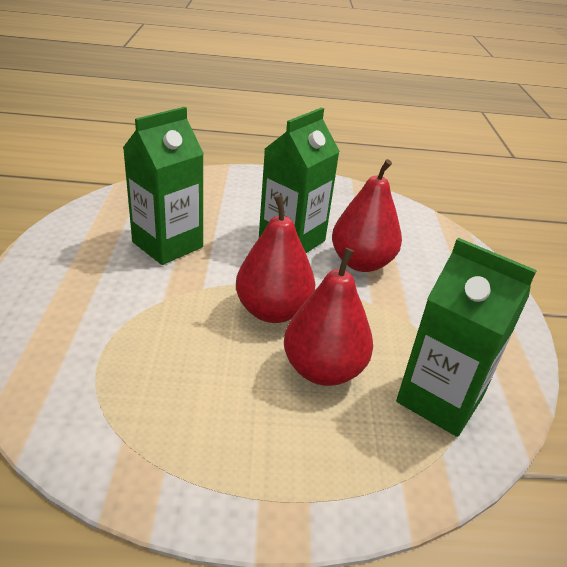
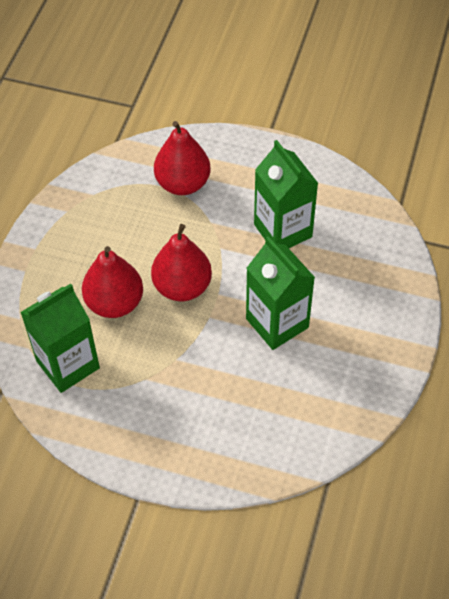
camera: 110 degrees right, 20 degrees up
red pear [332,159,402,272] -> red pear moved to [154,121,210,195]

